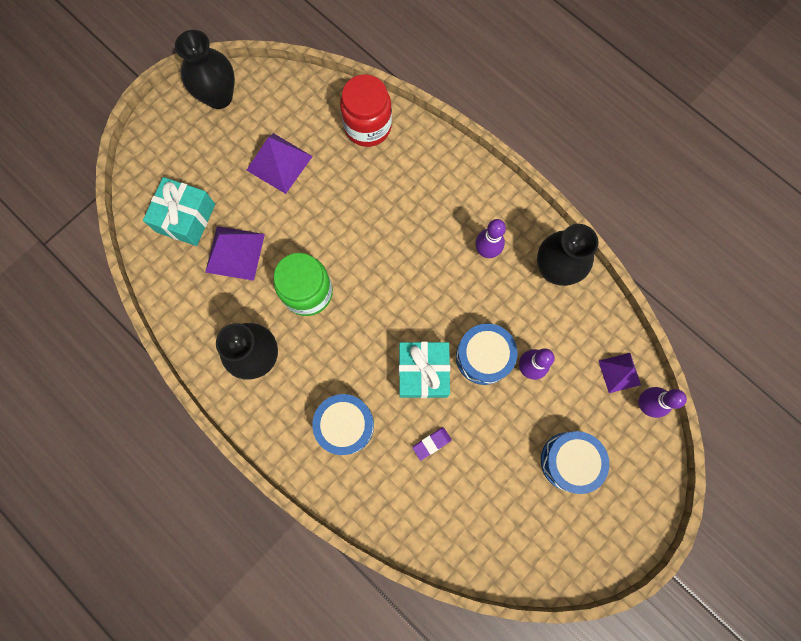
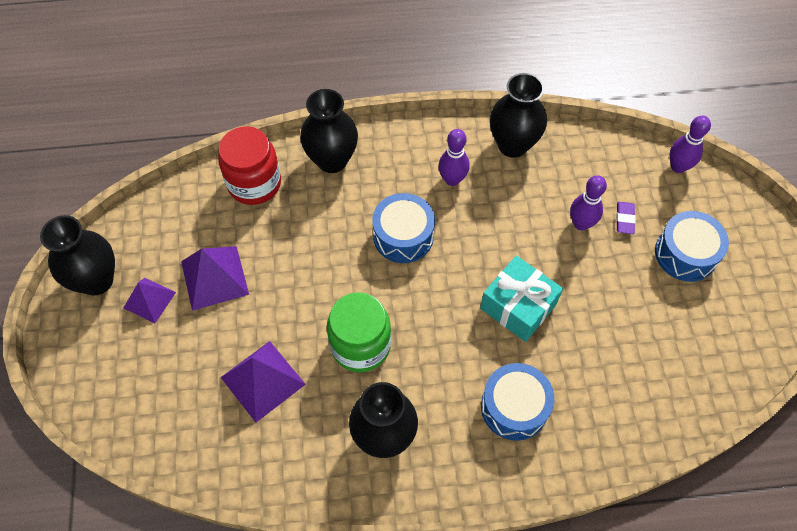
camera: 50 degrees left, 15 degrees down
turquoise gift [143,177,215,246] -> none
purple eraser [412,427,452,460] -> purple eraser moved to [616,202,636,234]
blue drum [456,323,518,385] -> blue drum moved to [372,193,435,263]
purple pyramid [599,353,641,393] -> purple pyramid moved to [124,278,176,323]
none -> black vase [300,89,358,173]

